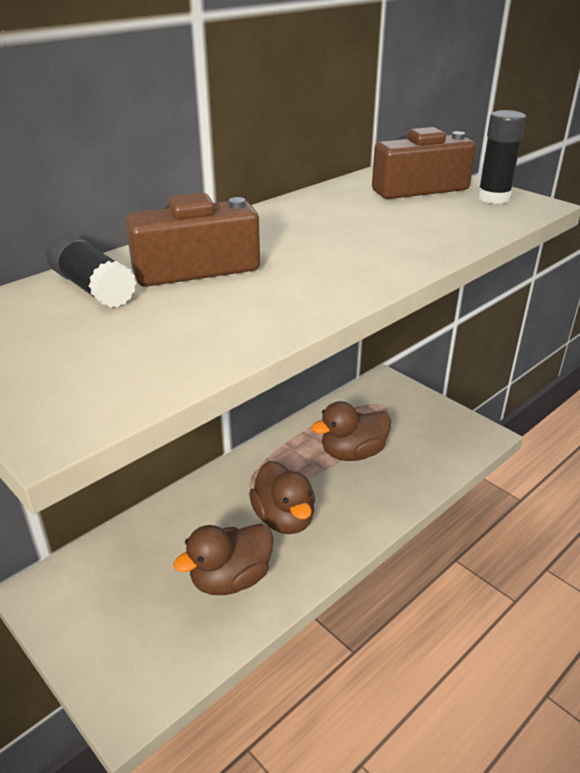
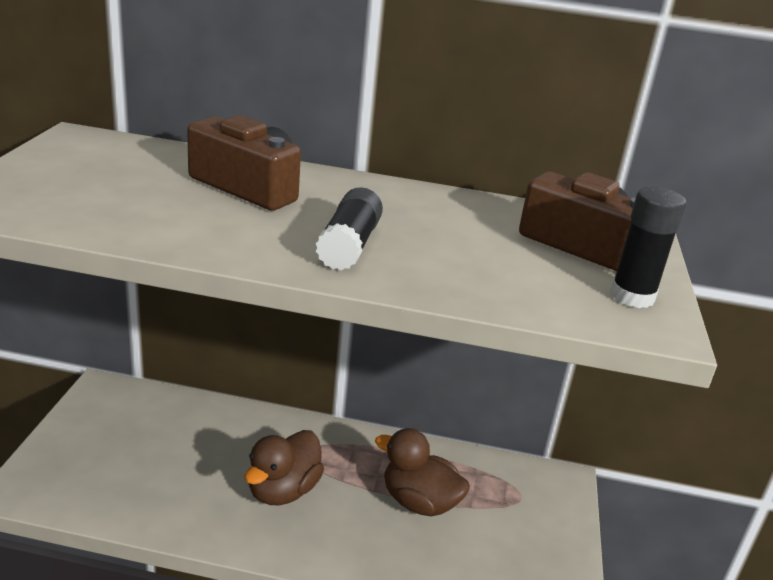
camera: 50 degrees right, 5 degrees down
black glue stick [46,233,136,308] -> black glue stick moved to [316,187,383,271]
brown duck [173,524,274,595] -> none

